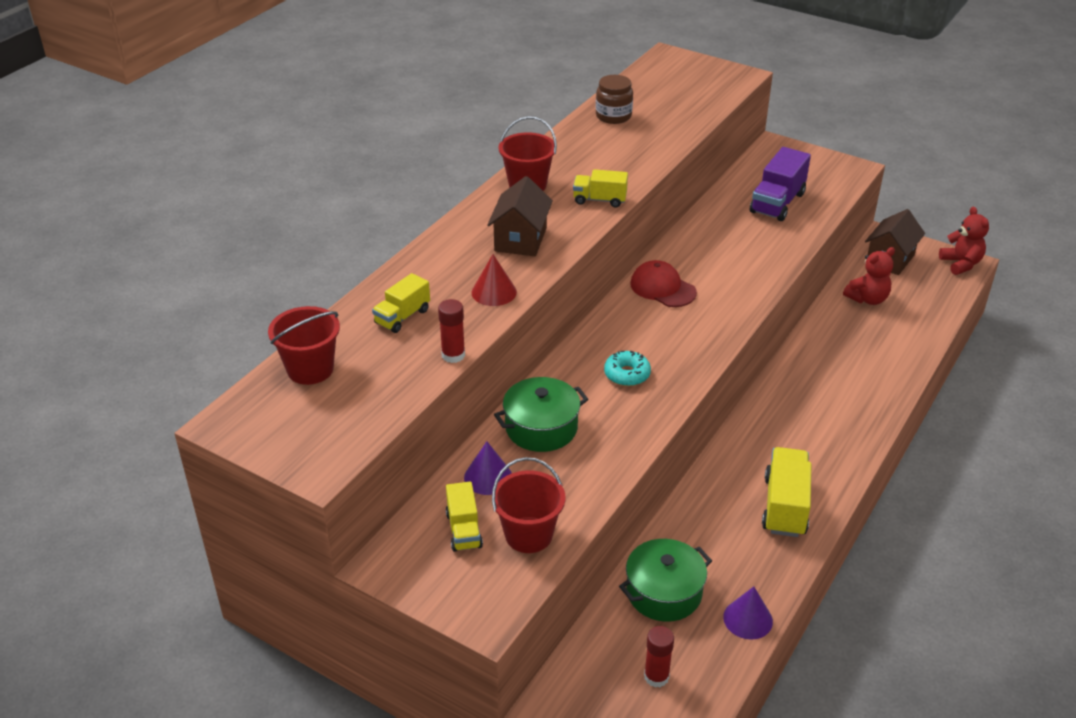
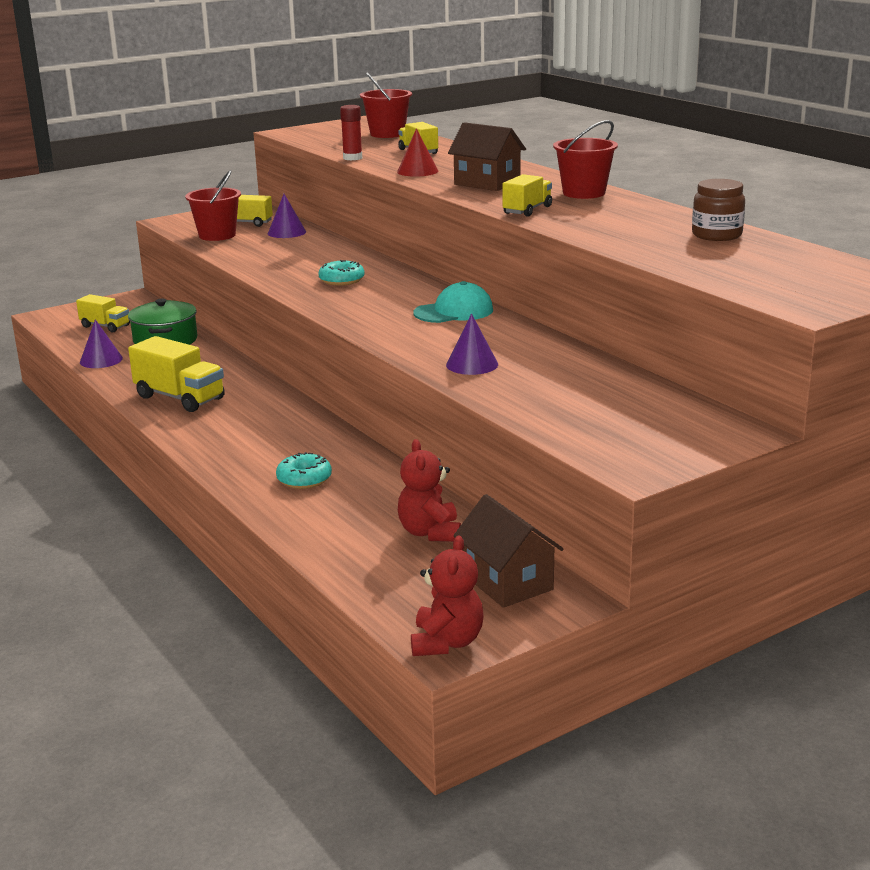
camera: 115 degrees right, 15 degrees down
green pot [494,377,588,452] -> none
red cap [630,260,697,307] -> turquoise cap [413,281,493,323]
red glue stick [644,626,674,687] -> yellow truck [76,294,130,332]
purple truck [750,147,811,221] -> none
red teddy bear [939,207,989,275] -> red teddy bear turned 90 degrees counterclockwise [411,536,483,656]
none -> turquoise donut [276,452,332,489]
none -> purple cone [446,313,498,375]

